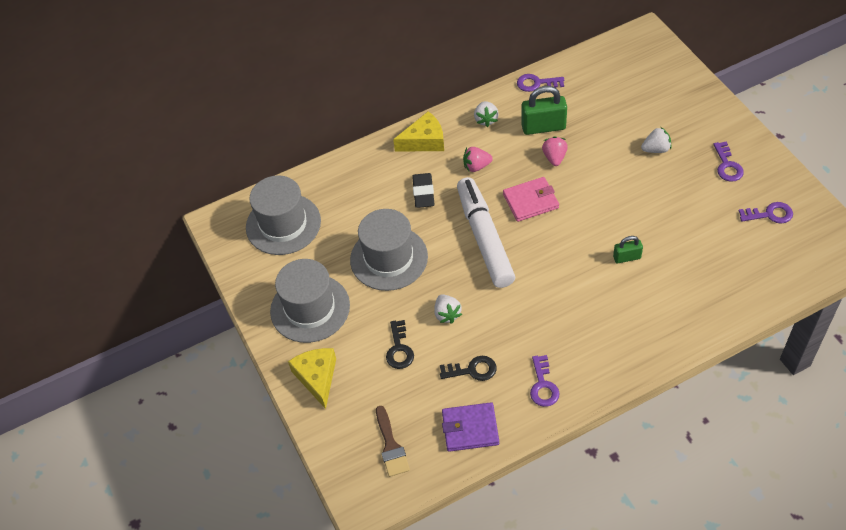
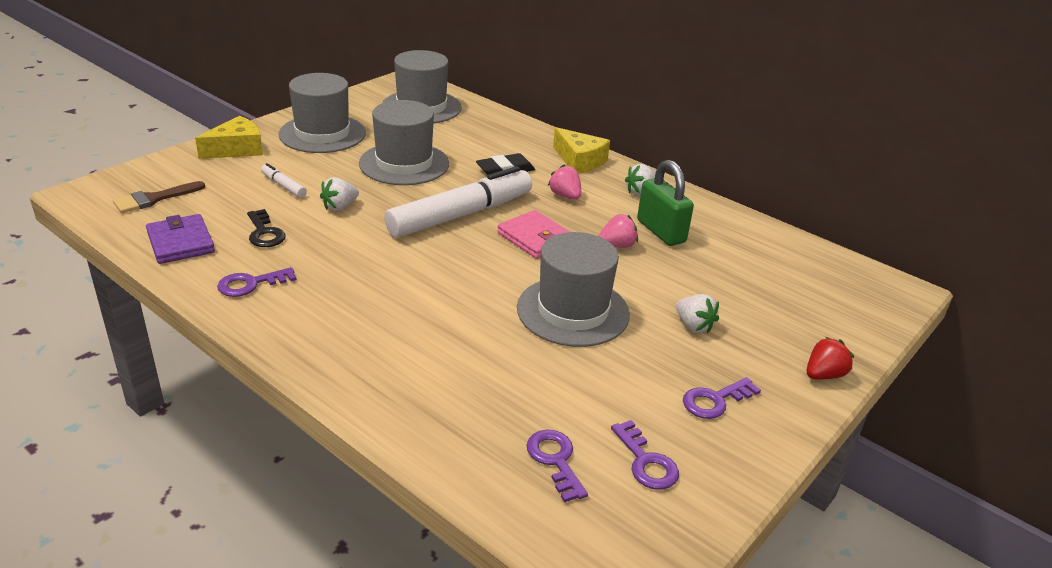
camera: 60 degrees right, 20 degrees down
black key [386,320,414,369] -> white marker [261,163,307,198]
purple key [517,74,564,92] -> purple key moved to [526,430,588,502]
green padlock [613,236,643,264] -> none
none -> grey hat [517,232,630,347]
none -> red strawberry [807,337,854,379]

